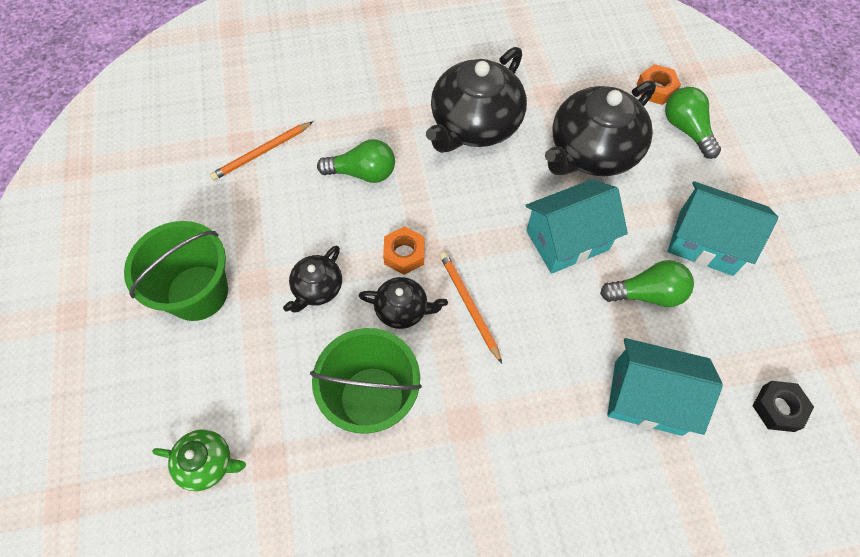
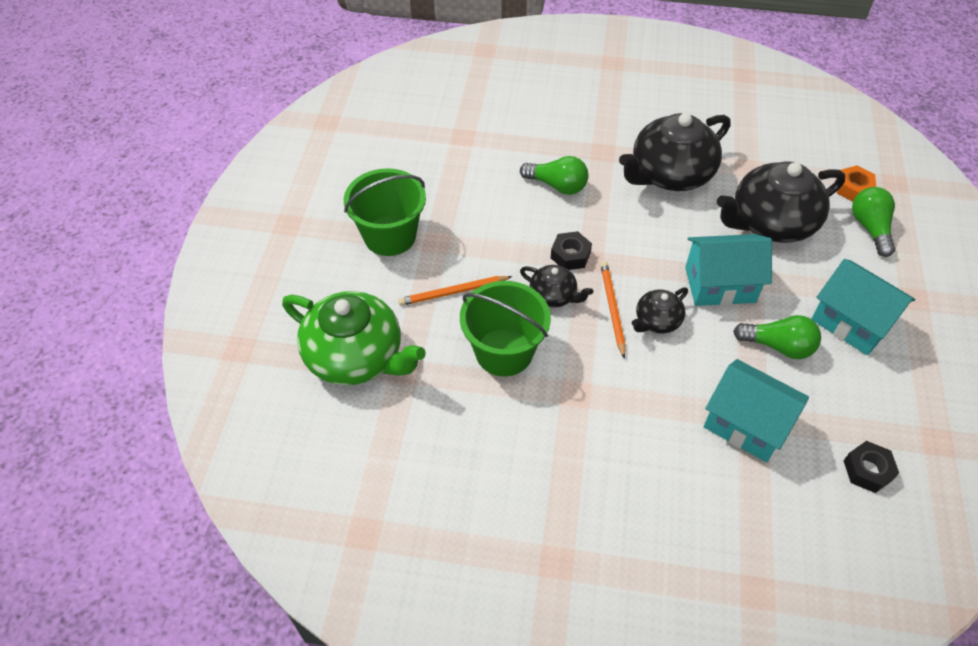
camera: 20 degrees right, 10 degrees down
green teapot [152,429,246,491] -> green teapot [282,291,426,385], size x2.02
orange pencil [210,121,313,181] -> orange pencil moved to [398,276,512,306]
black teapot [283,245,342,312] -> black teapot moved to [632,287,688,334]
orange nut [383,226,424,275] -> black nut [551,231,592,270]

